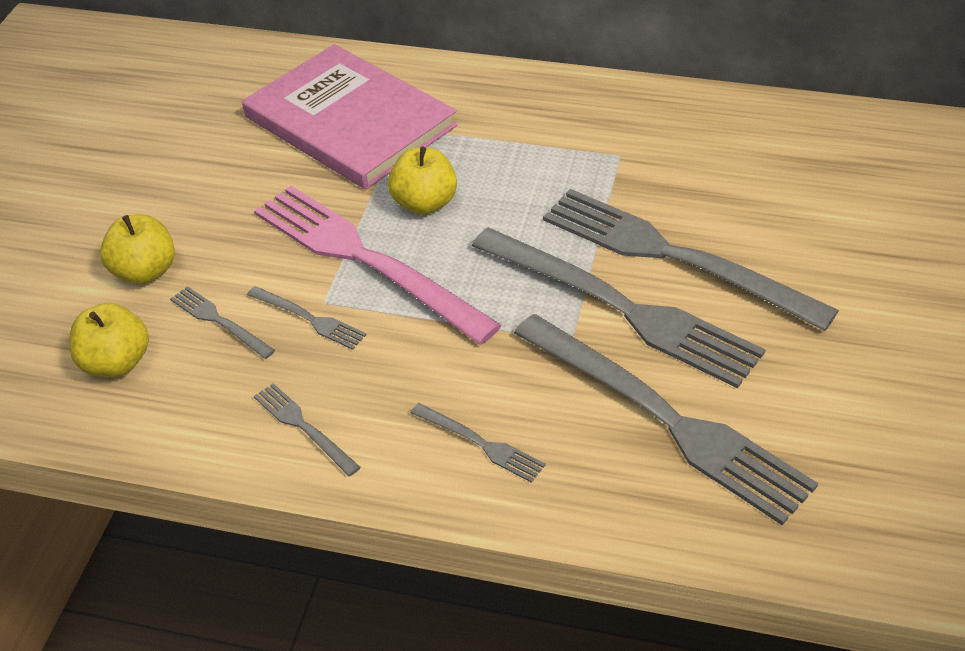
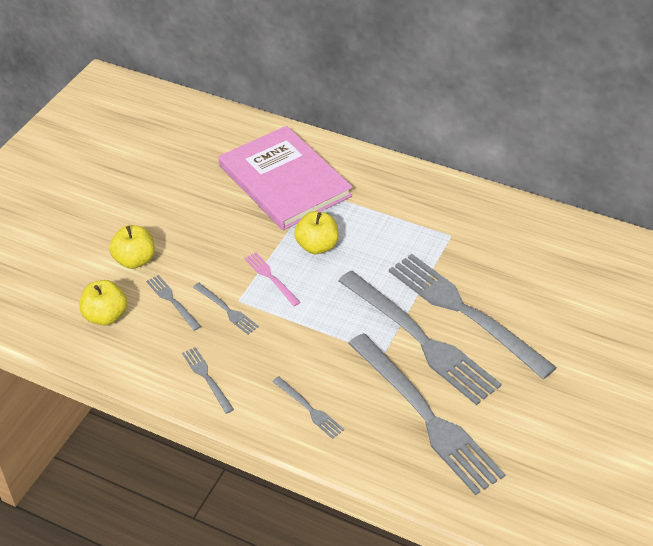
camera: 10 degrees right, 0 degrees up
pink fork [254,186,501,345] -> pink fork [244,252,301,306], size x0.43

